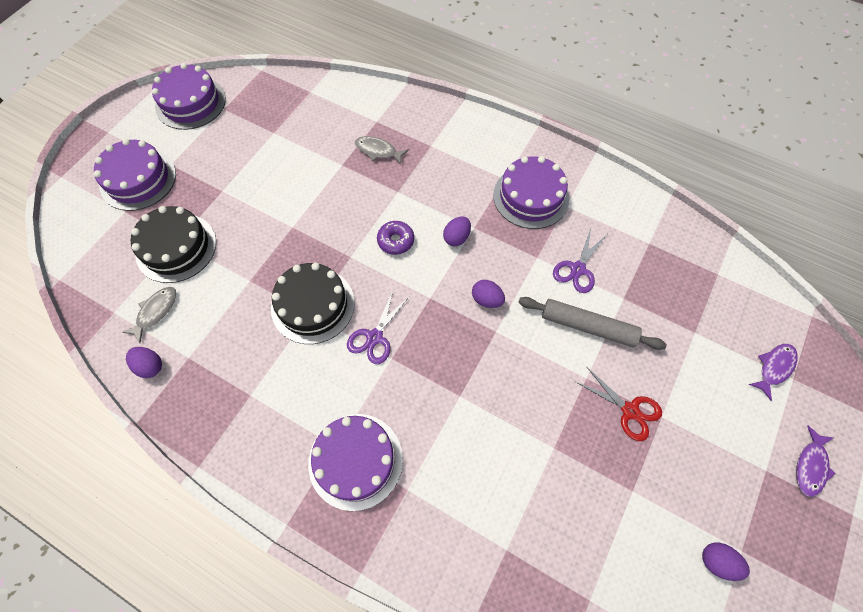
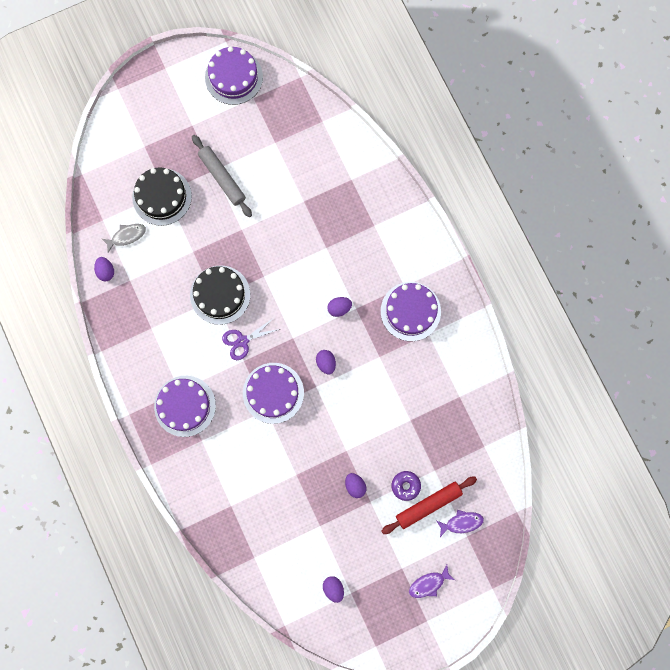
camera: 35 degrees right, 15 degrees up
purple cake [94,139,176,211] -> purple cake moved to [243,363,304,424]
grey fish [355,136,409,165] -> none
purple donut [377,221,414,255] -> purple donut moved to [392,471,421,501]
grey rolling pin [518,297,667,350] -> grey rolling pin moved to [192,135,252,217]
purple scissors [553,229,606,293] -> none
red scissors [576,367,662,441] -> purple egg [345,473,366,498]
none -> red rolling pin [381,476,477,534]

